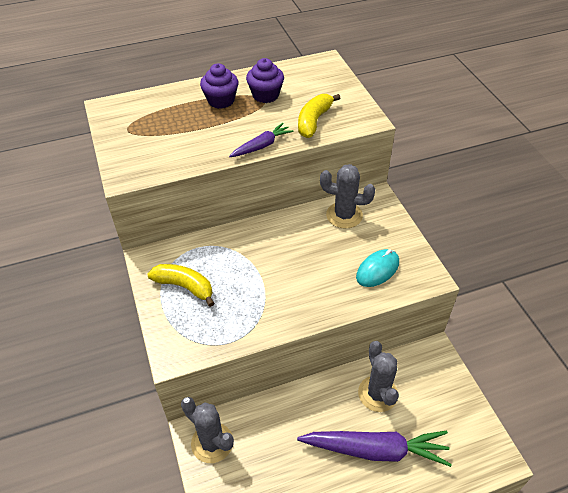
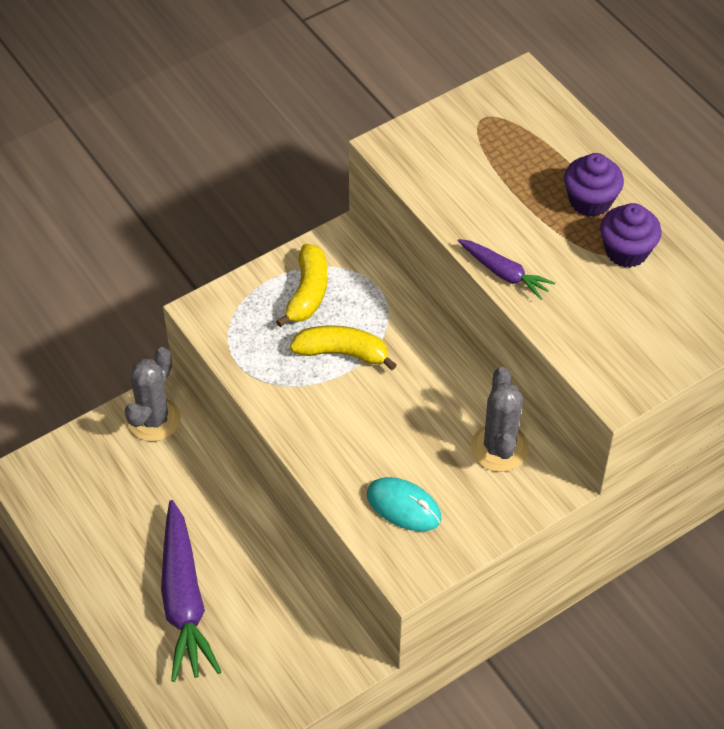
camera: 75 degrees right, 5 degrees up
yellow banana [298,94,340,138] -> yellow banana moved to [290,325,397,370]
grey cactus [358,341,399,412] -> none

